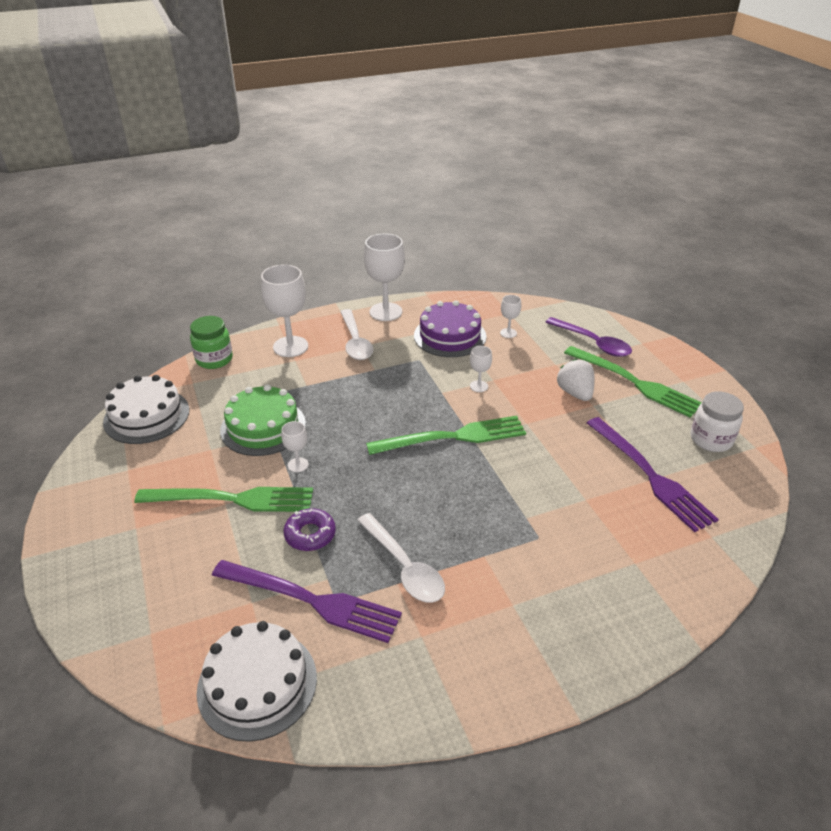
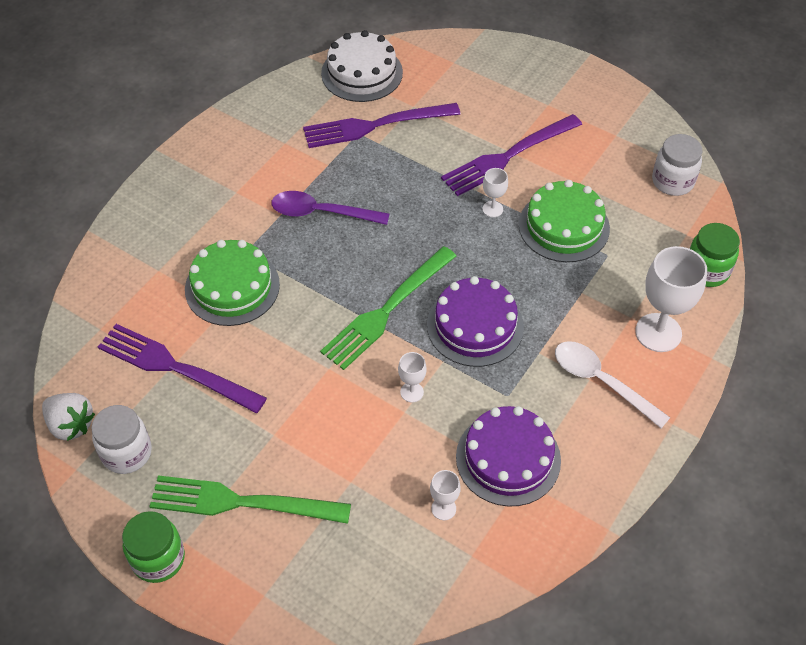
camera: 145 degrees right, 15 degrees up
white cake [103,375,189,444] -> white jar [652,134,702,196]
green fork [134,487,313,512] -> purple fork [441,114,582,196]
purple donut [283,508,336,551] -> none
white spoon [357,513,445,602] -> none
white goblet [364,233,405,321] -> none
purple spoon [545,317,632,357] -> purple spoon moved to [271,191,389,225]
white strawberry [557,359,595,401] -> white strawberry moved to [42,393,95,441]
none -> green jar [122,511,185,583]
none -> green cake [185,240,280,326]
none -> purple cake [427,276,524,367]

